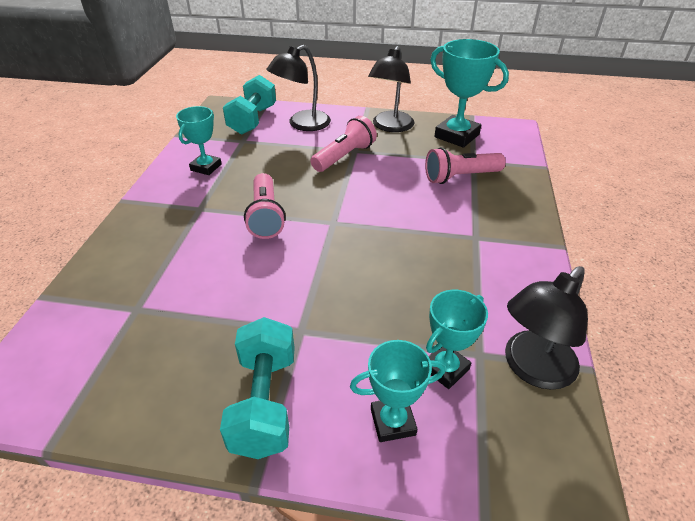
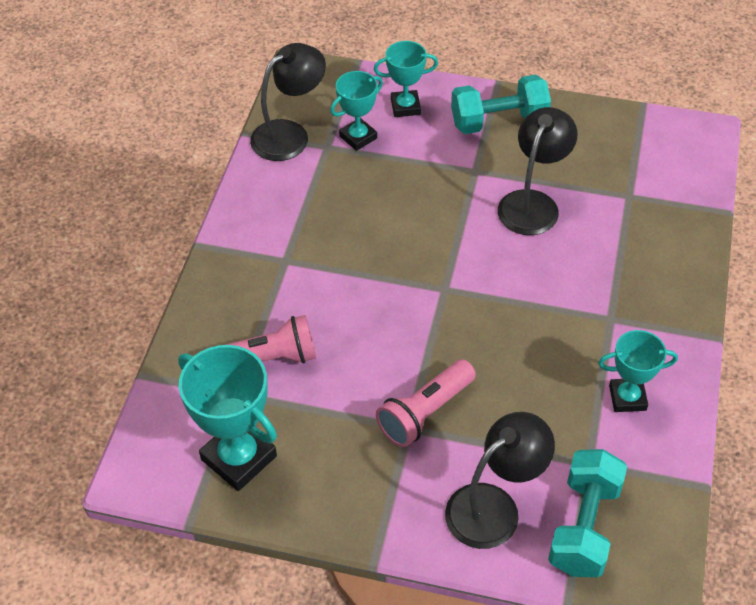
camera: 175 degrees left, 10 degrees up
turquoise trophy [176,106,222,175] -> turquoise trophy turned 60 degrees clockwise [598,330,678,412]
turquoise dumbbell [220,317,295,459] -> turquoise dumbbell turned 75 degrees clockwise [451,74,551,134]
pink flashlight [244,173,286,239] -> none
black lamp [368,46,415,132] -> black lamp moved to [498,107,577,235]

